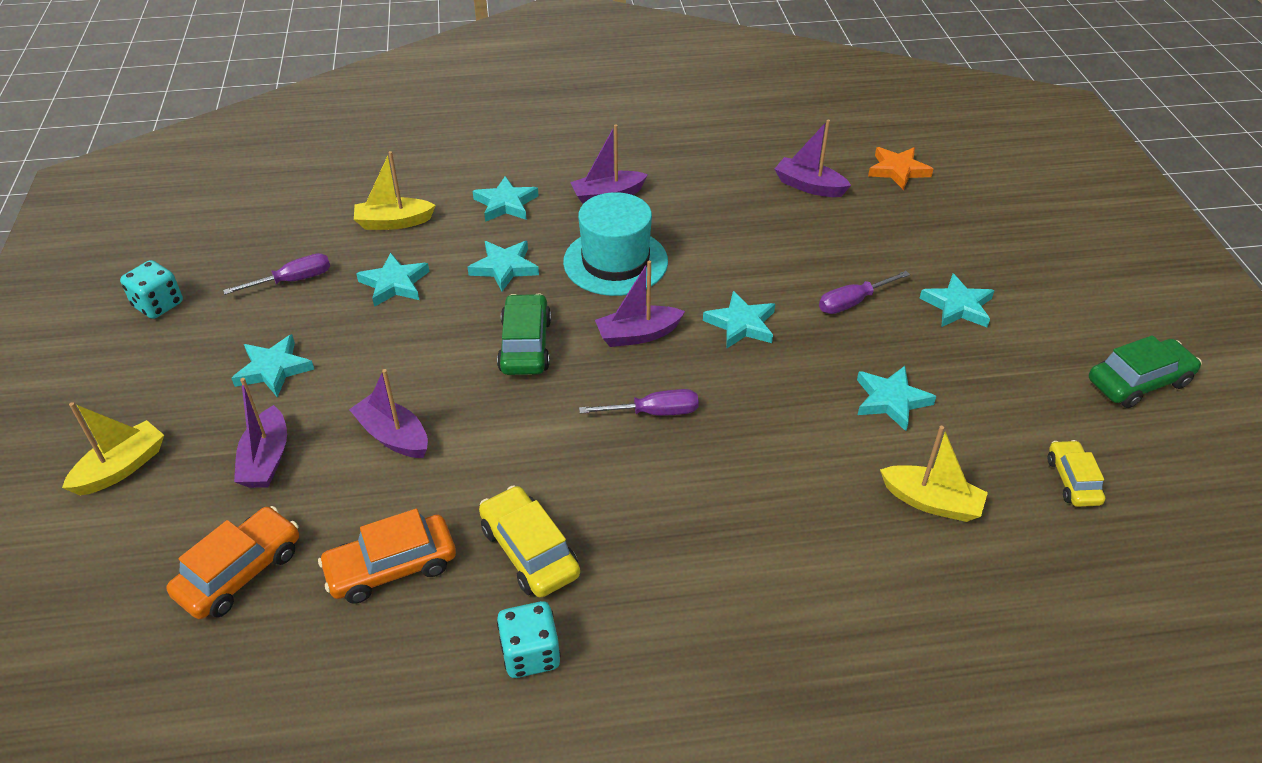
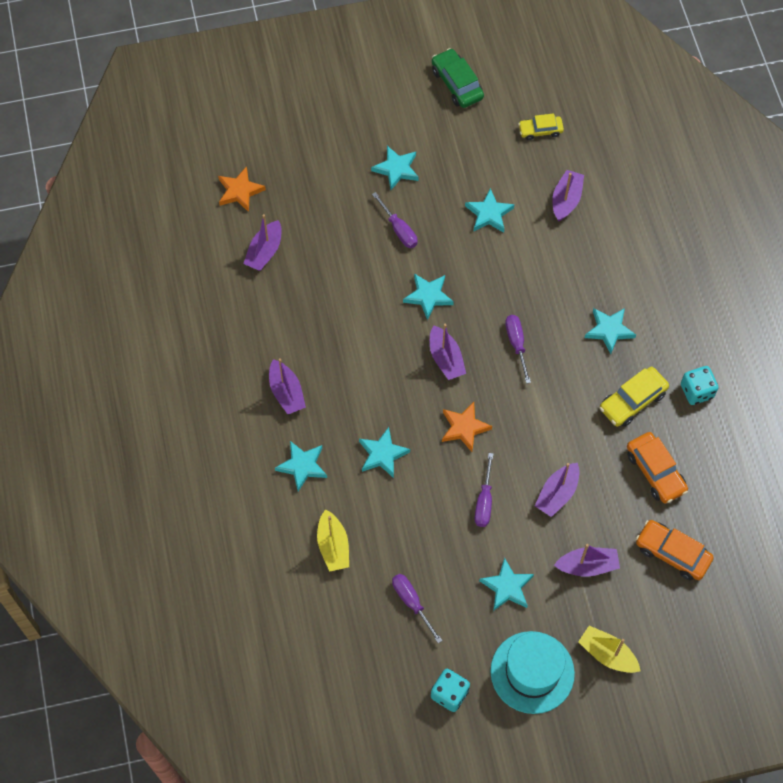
camera: 95 degrees left, 20 degrees up
turquoise star [356,253,429,307] -> turquoise star moved to [585,308,636,354]
green car [497,293,551,375] -> orange star [442,402,492,452]
turquoise hat [563,192,668,296] -> turquoise hat moved to [490,631,575,714]
yellow boat [880,426,988,522] -> purple boat [552,170,584,222]
none -> purple screwdriver [475,453,494,527]

